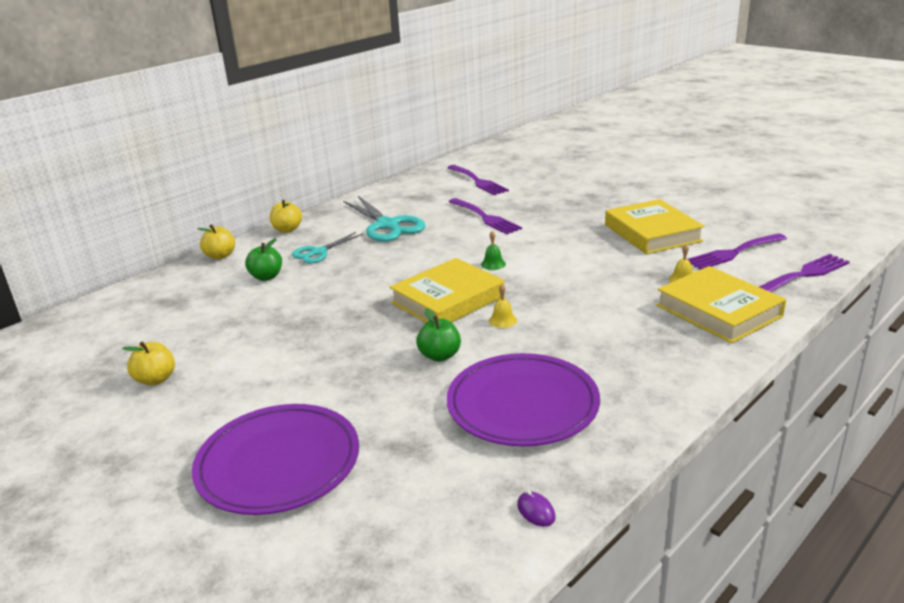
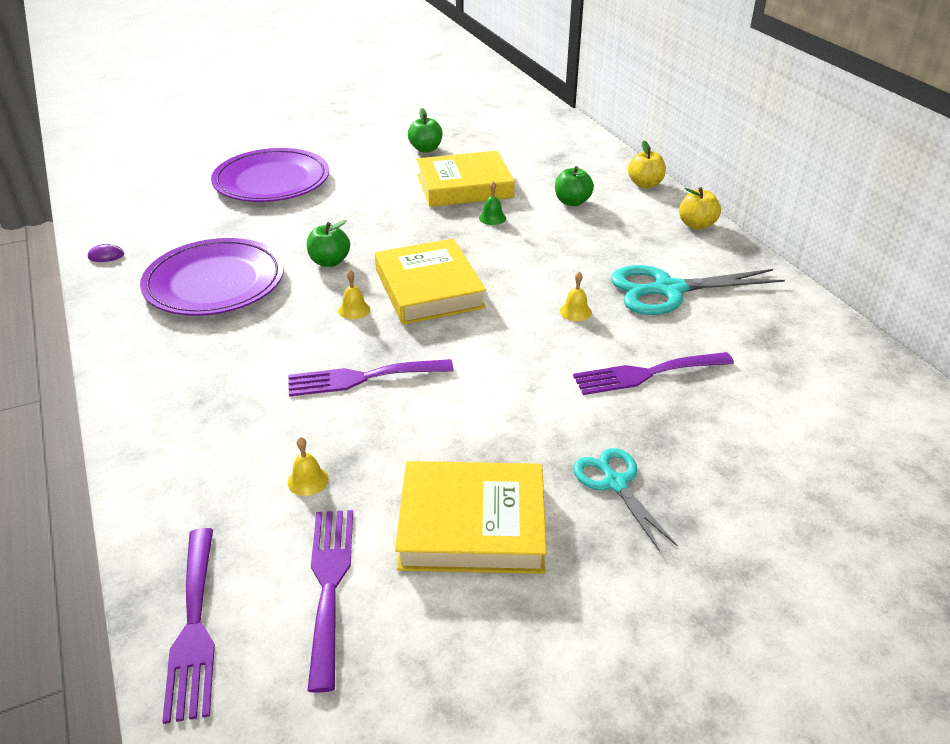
camera: 110 degrees right, 10 degrees up
yellow apple [122,341,175,386] -> green apple [408,108,442,153]
turquoise scissors [292,232,363,263] -> turquoise scissors moved to [573,448,677,552]
purple fork [447,165,509,195] -> purple fork moved to [288,359,454,397]
green bell [481,231,506,270] -> green bell moved to [479,182,506,225]
yellow book [656,266,786,343] -> yellow book moved to [416,151,515,207]
none -> yellow bell [560,272,592,321]

